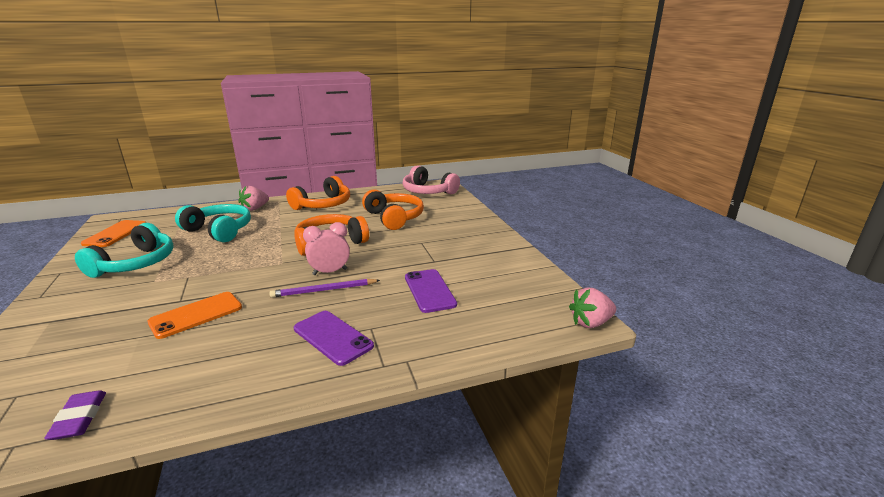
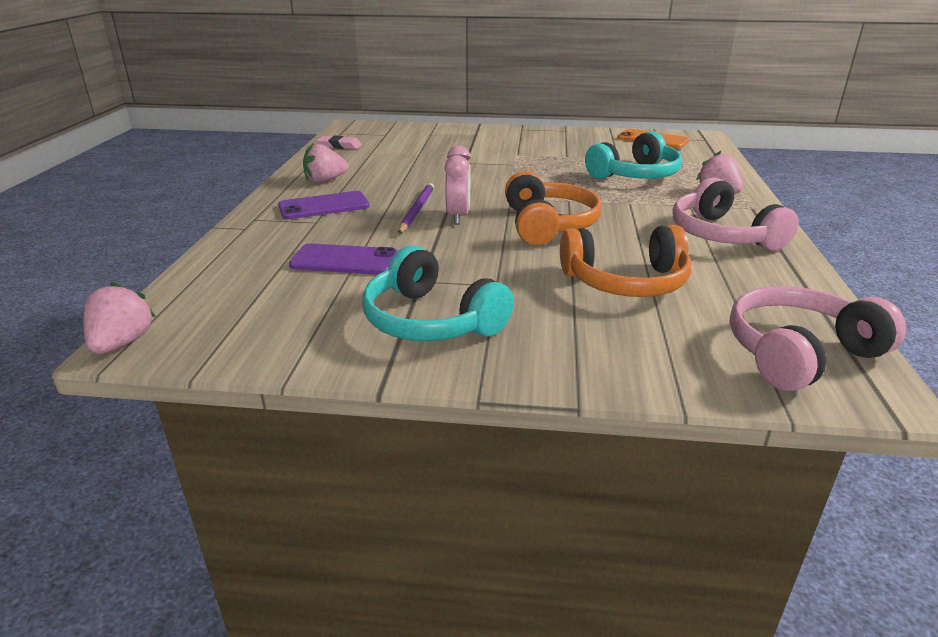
camera: 115 degrees right, 5 degrees up
purple eraser [44,390,106,440] -> pink eraser [317,136,362,149]
turquoise headphones [75,223,174,278] -> turquoise headphones moved to [363,246,514,341]
orange phone [148,292,242,339] -> none
orange headphones [286,176,350,210] -> pink headphones [673,178,799,251]
none -> pink strawberry [303,143,348,183]

